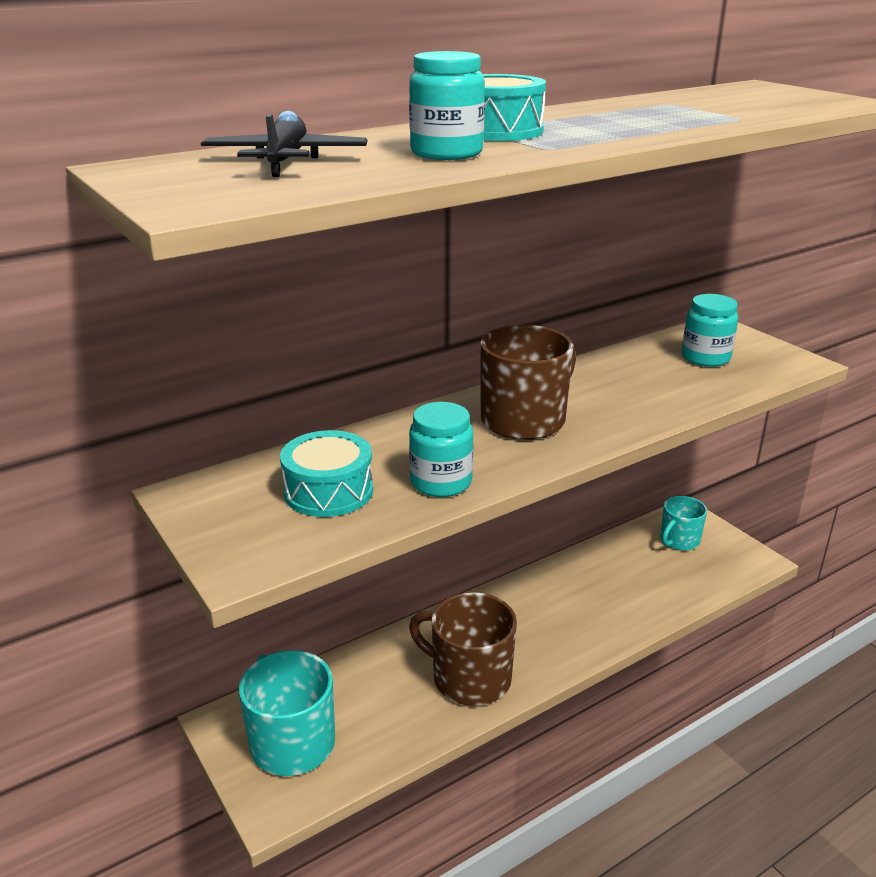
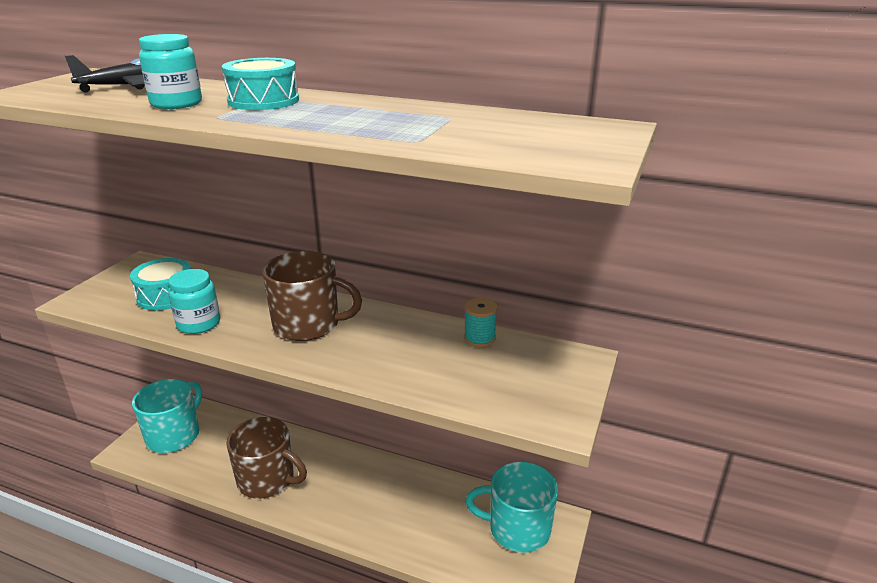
camera: 55 degrees right, 0 degrees up
brown mug [409,592,517,706] -> brown mug turned 120 degrees clockwise [226,417,307,499]
turquoise mug [660,496,707,551] -> turquoise mug [466,462,558,553], size x1.62
turquoise jar [682,294,738,367] -> none
none -> turquoise spool [464,298,497,347]

